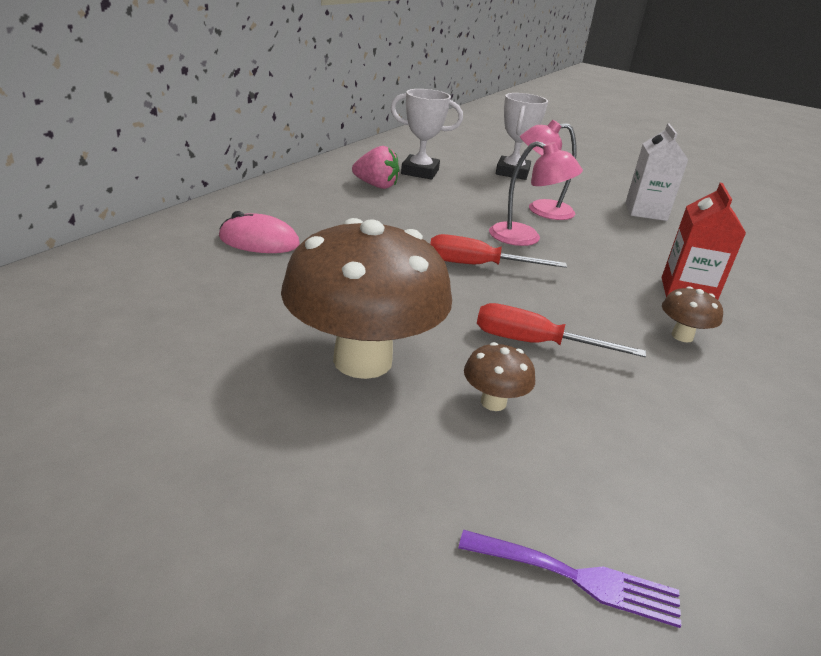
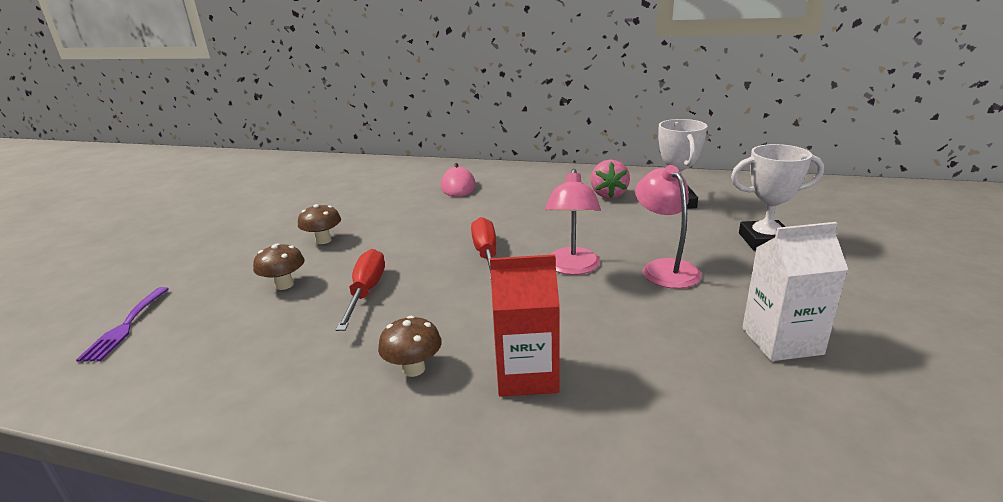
camera: 80 degrees right, 5 degrees down
brown mushroom [281,218,452,379] -> brown mushroom [298,204,341,244], size x0.41

